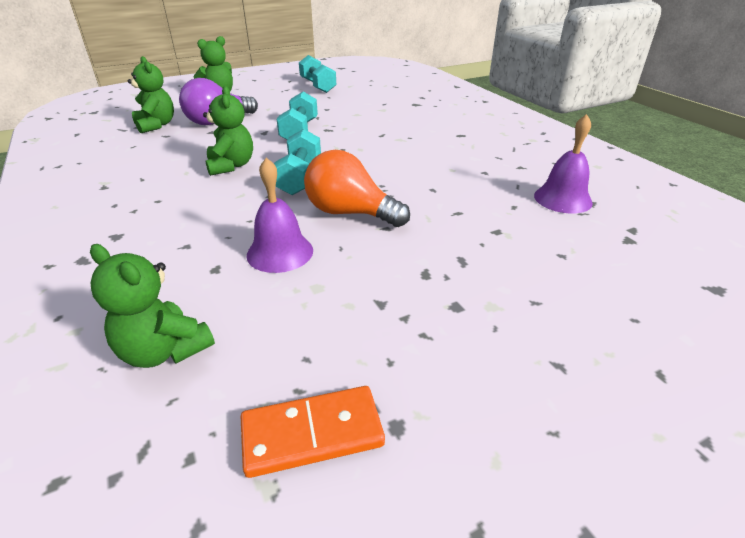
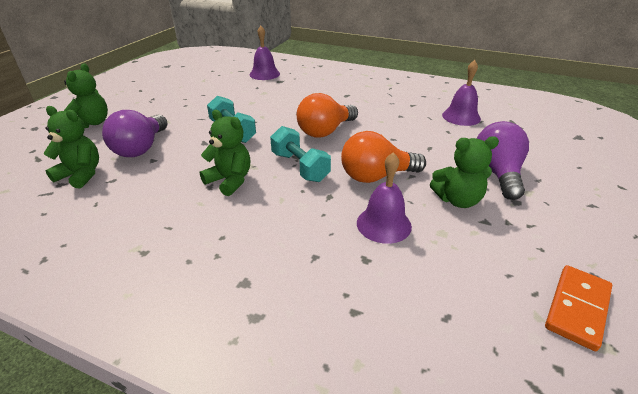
camera: 40 degrees left, 0 degrees up
green teddy bear [90,244,215,368] -> green teddy bear moved to [430,136,499,208]
turquoise dumbbell [299,55,336,93] -> none
none -> purple bell [250,26,280,80]
none -> orange light bulb [297,93,358,138]
none -> purple light bulb [477,121,529,200]

